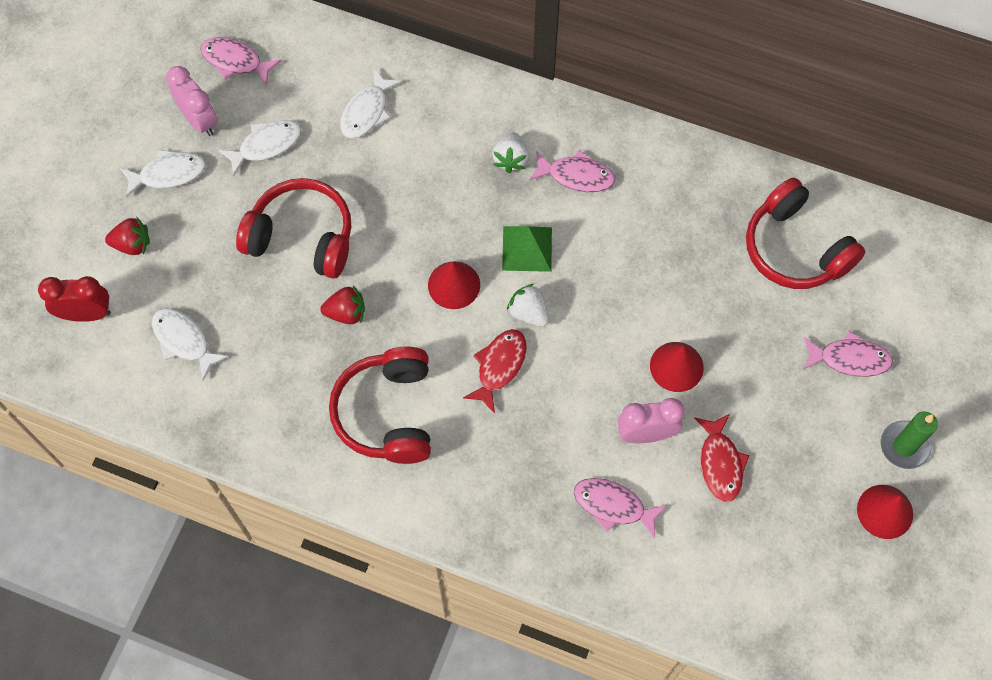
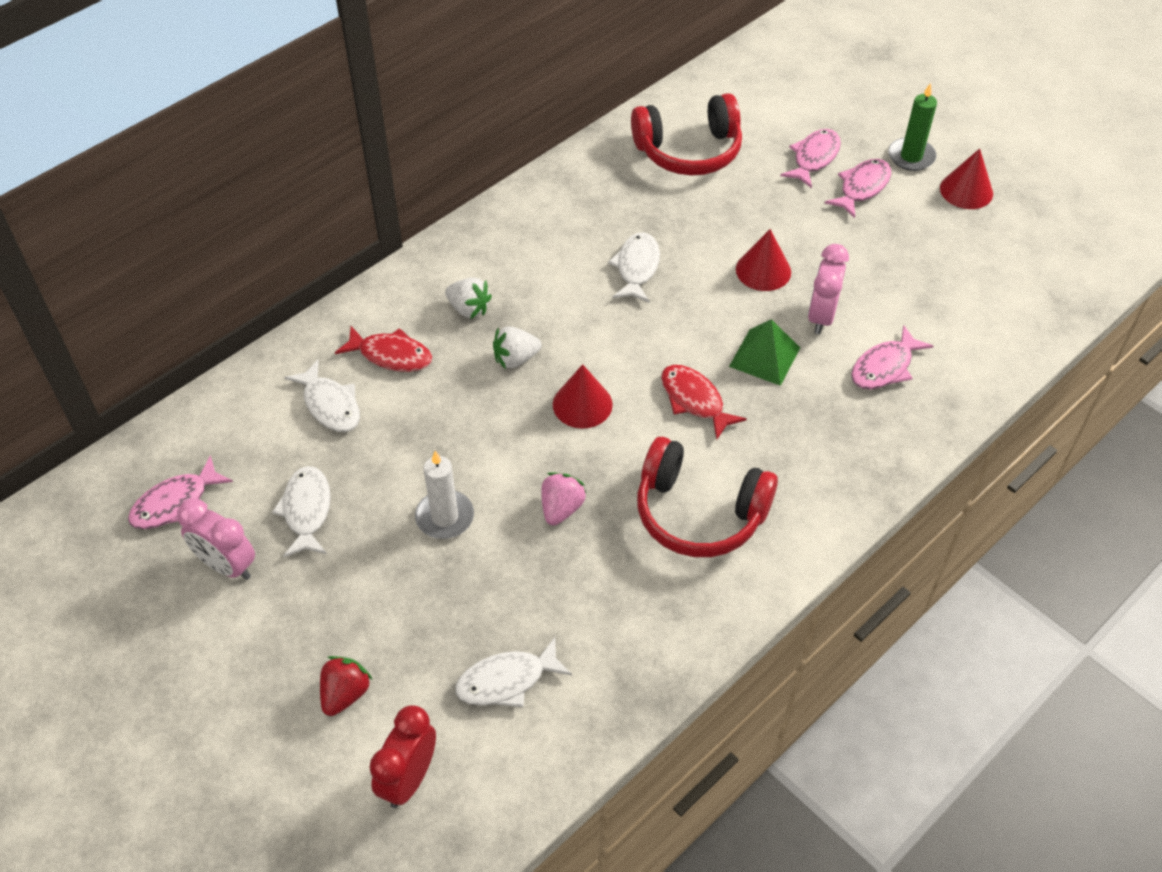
camera: 65 degrees left, 15 degrees down
white fish [120,150,206,198] -> white fish moved to [608,232,660,302]
pink clock [166,66,218,136] -> pink clock turned 135 degrees counterclockwise [177,498,255,580]
red headphones [236,178,351,279] -> white candle [415,451,474,539]
red strawberry [320,286,365,325] -> pink strawberry [541,472,587,526]
green pyramid [502,226,552,272] -> green pyramid moved to [729,319,800,386]
white strawberry [507,284,549,327] -> white strawberry moved to [493,327,542,369]
pink fish [529,150,615,192] -> pink fish moved to [825,159,891,218]
red fish [695,414,749,502] -> red fish moved to [335,326,432,372]

